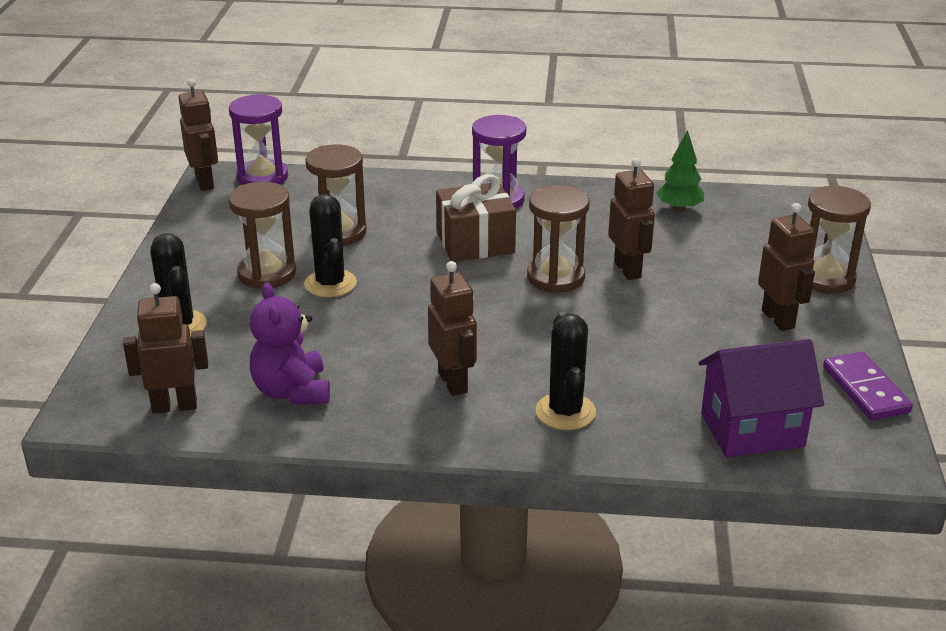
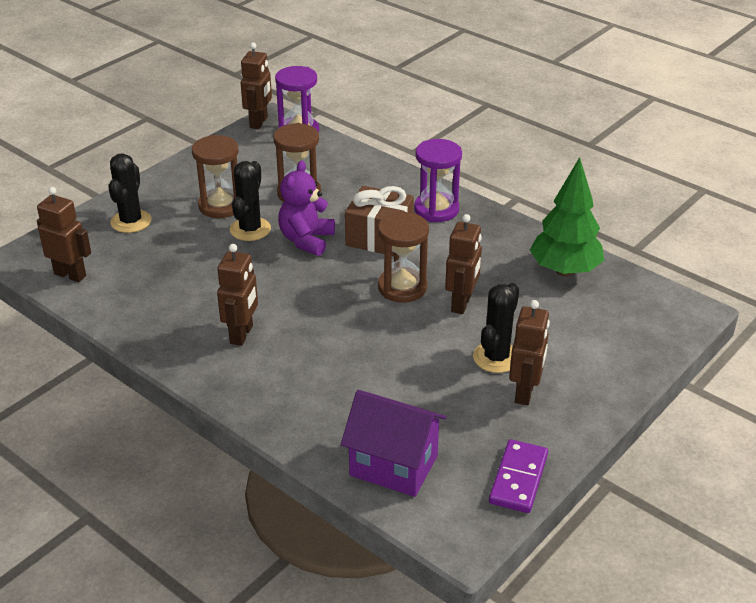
camera: 35 degrees right, 5 degrees up
purple teddy bear [250,282,330,404] -> purple teddy bear moved to [278,160,335,256]
black cactus [536,312,596,430] -> black cactus moved to [473,283,519,373]
green tree [656,130,704,212] -> green tree [530,157,604,276], size x1.69
brown hourglass [808,185,871,294] -> none

